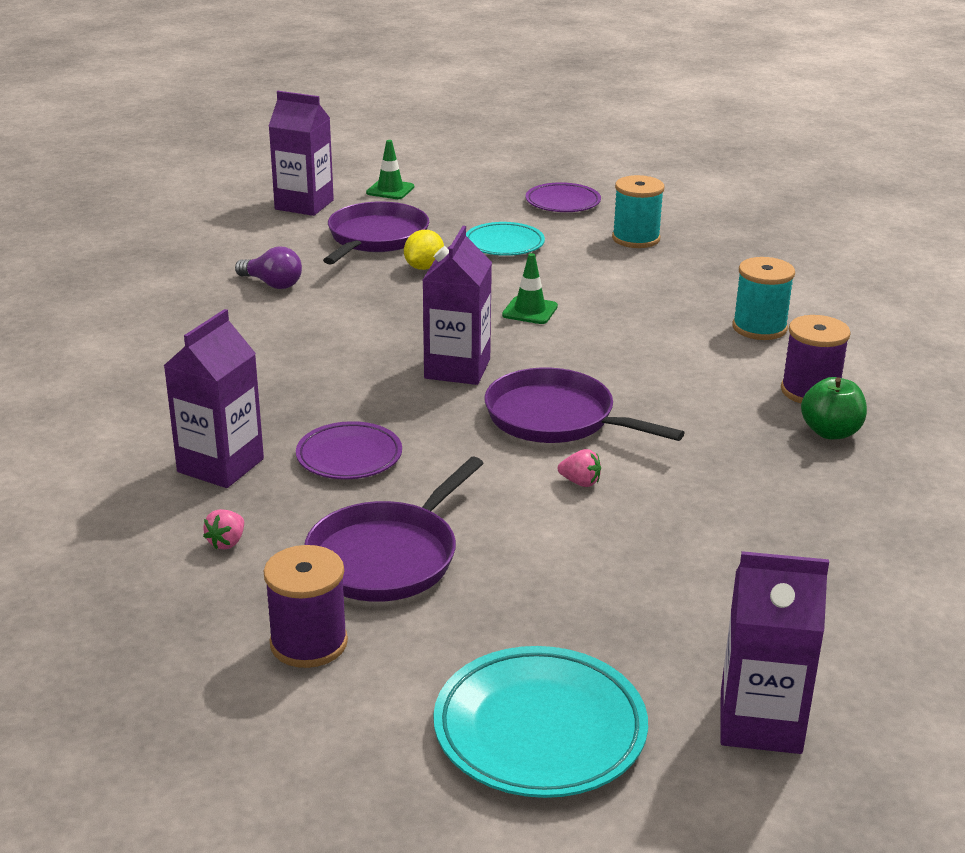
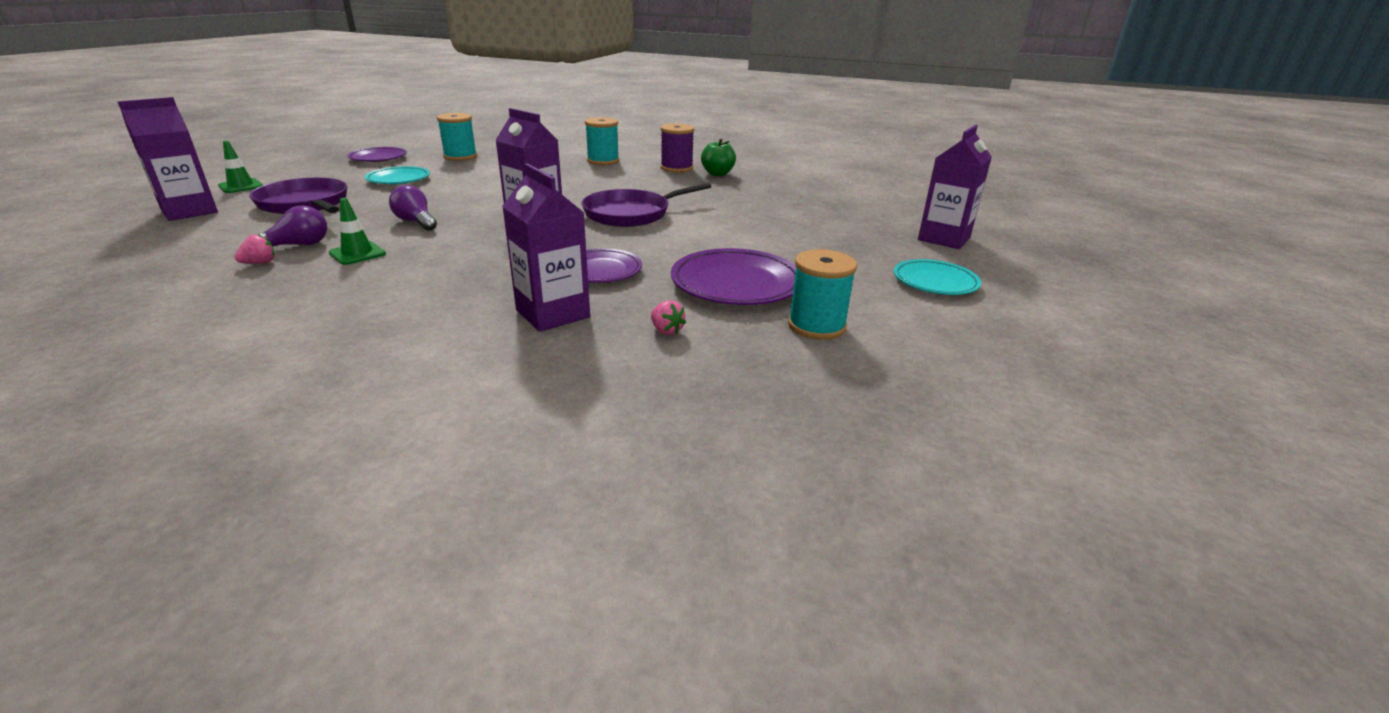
camera: 65 degrees left, 0 degrees up
purple spool [264,545,348,668] -> turquoise spool [788,249,857,340]
purple pan [304,457,484,602] -> purple plate [671,248,796,305]
yellow lemon [404,230,444,270] -> none
turquoise plate [433,646,648,798] -> turquoise plate [894,259,981,295], size x0.65
green traffic cone [502,253,558,324] -> green traffic cone moved to [329,198,386,265]
pink strawberry [558,449,601,487] -> pink strawberry moved to [234,234,275,264]
none -> purple light bulb [389,185,437,231]

